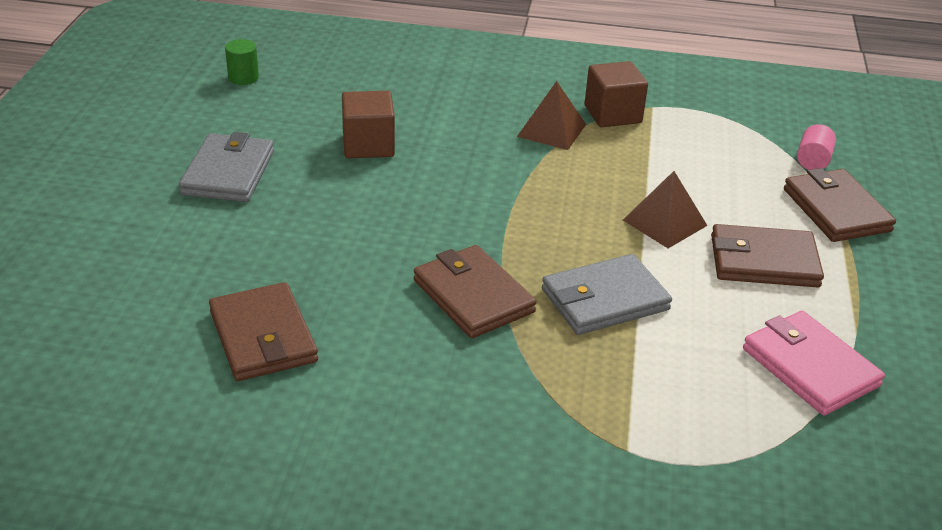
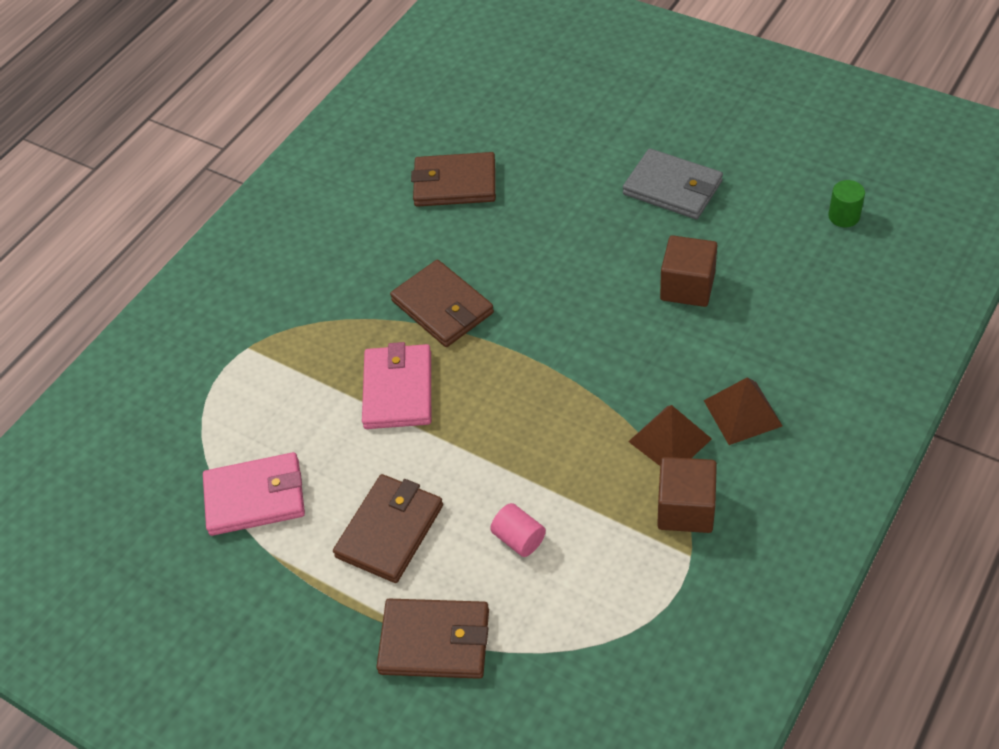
camera: 120 degrees right, 15 degrees up
brown wallet [414,245,537,338] -> brown wallet turned 60 degrees clockwise [390,260,494,347]
grey wallet [542,254,672,335] -> pink wallet [362,342,431,429]
brown pyramid [623,171,707,248] -> brown pyramid moved to [703,377,783,445]
pink cylinder [797,124,836,170] -> pink cylinder moved to [490,503,546,557]

